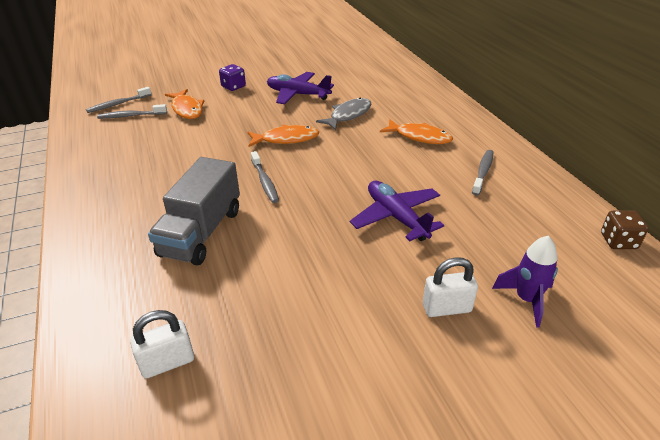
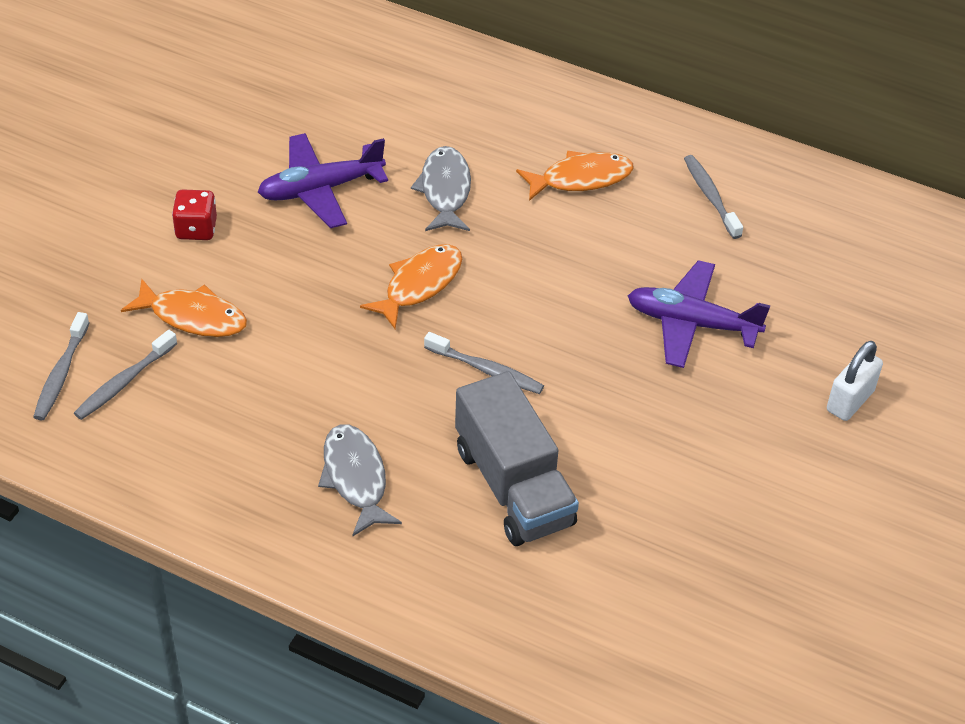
camera: 45 degrees left, 10 degrees up
white padlock [130,310,194,379] -> none
purple dice [219,64,246,91] -> red dice [172,189,217,240]
purple rocket [492,236,558,327] -> none
brown dice [601,210,648,249] -> none
none -> grey fish [318,424,402,537]

